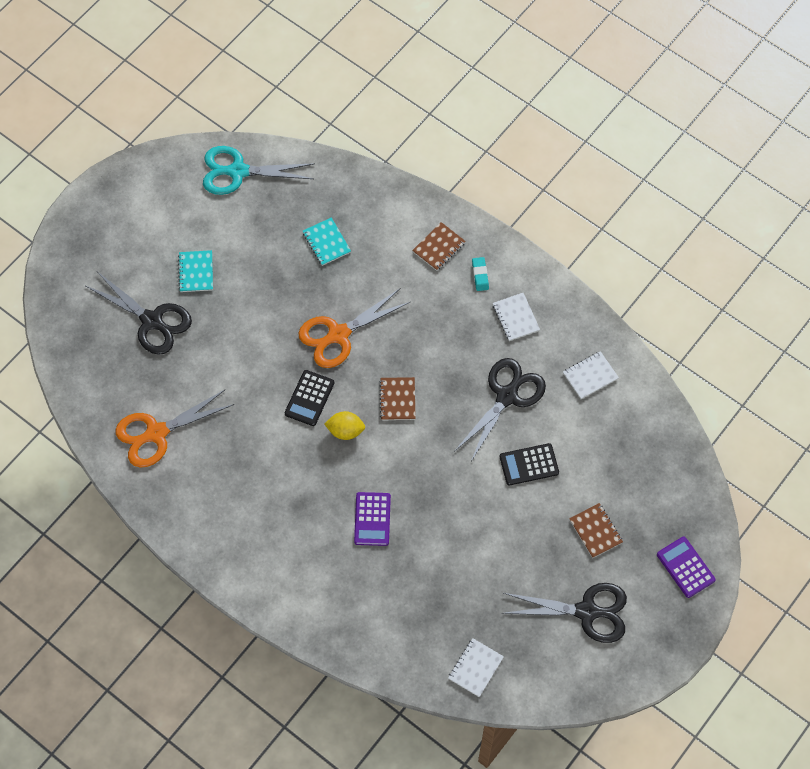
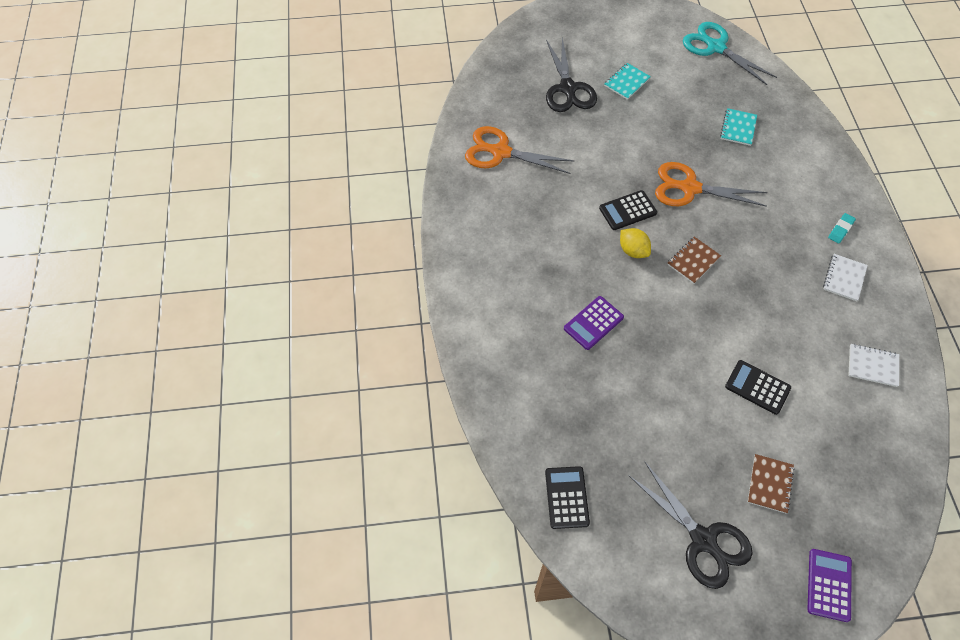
camera: 45 degrees right, 5 degrees down
brown notebook [412,222,466,271] -> none
white notebook [448,638,504,697] -> black calculator [545,466,590,529]
black scissors [454,358,546,463] -> none

